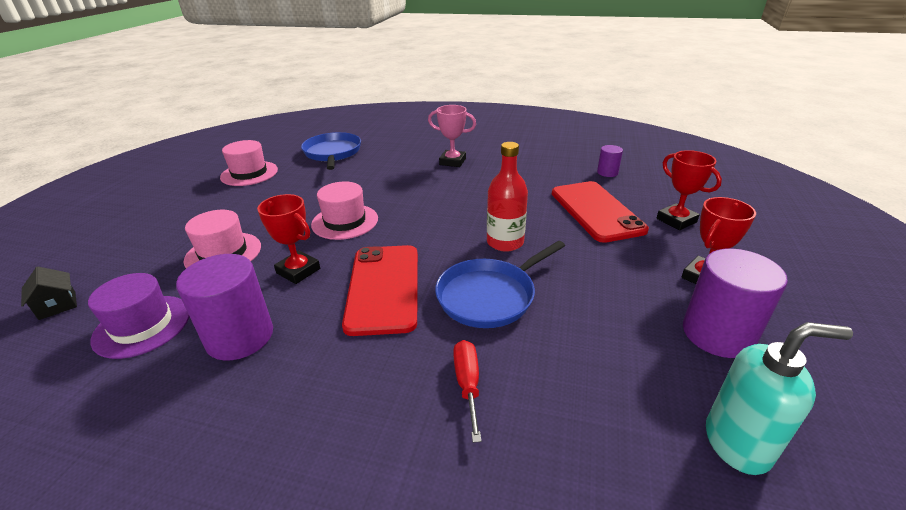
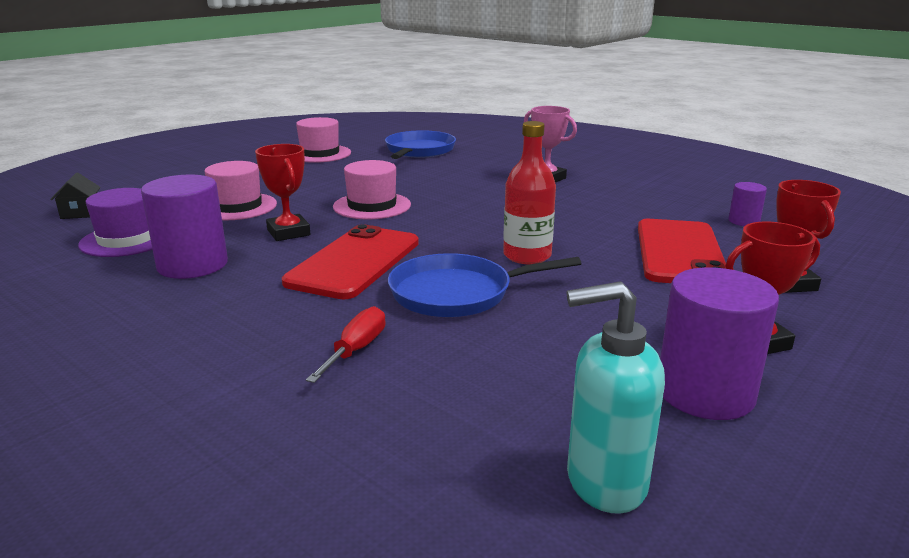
camera: 25 degrees right, 10 degrees down
turquoise soap dispenser [706,322,853,475] -> turquoise soap dispenser turned 150 degrees clockwise [566,281,665,514]

